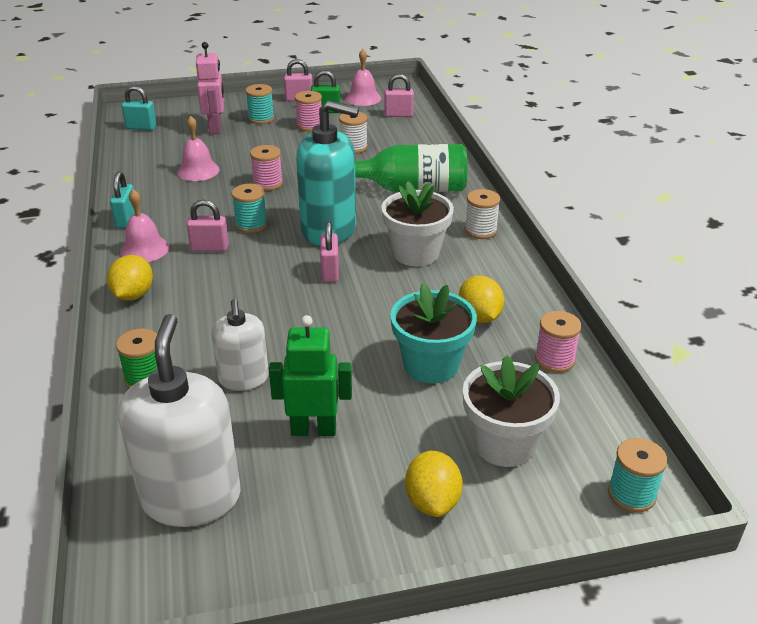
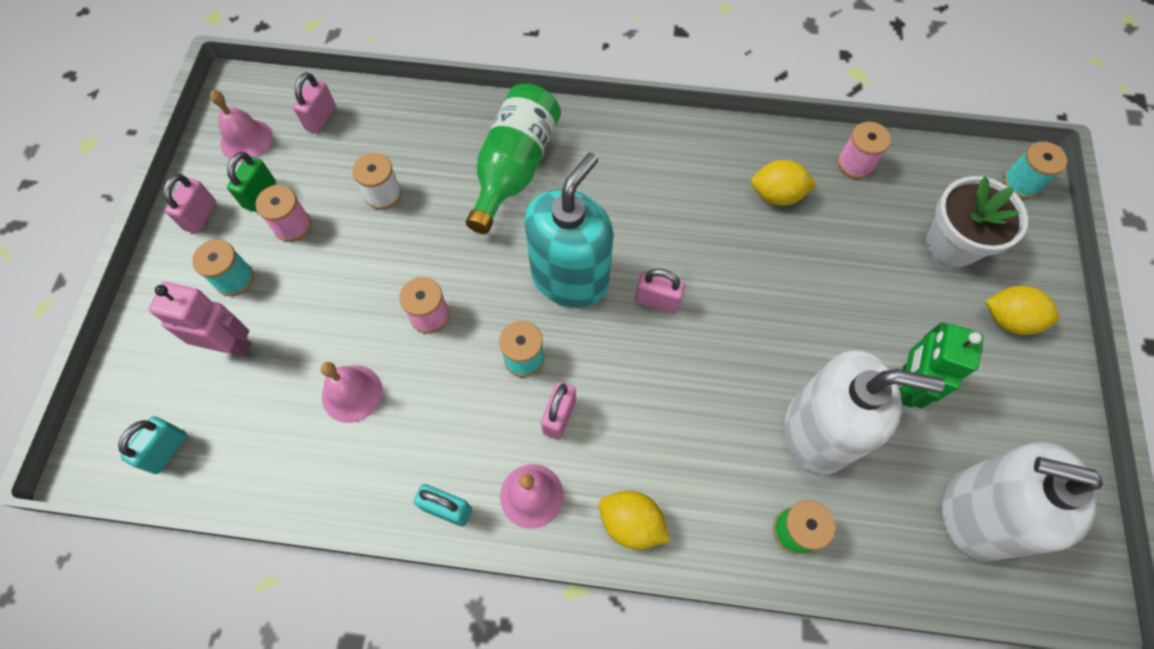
camera: 70 degrees left, 30 degrees up
white soap dispenser [212,299,269,391] -> white soap dispenser [784,350,945,474], size x1.71
white flower pot [381,181,454,267] -> none
turquoise flower pot [391,283,477,384] -> none
white spool [465,189,500,239] -> none

